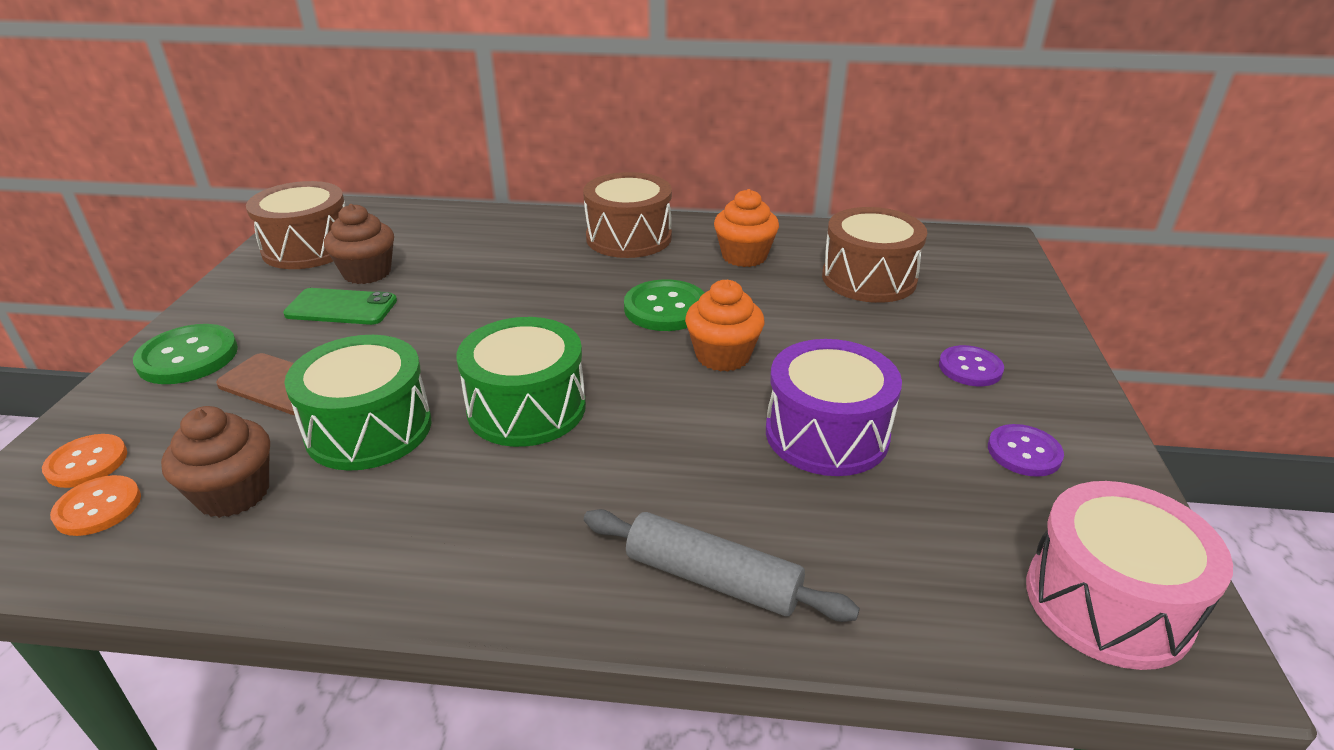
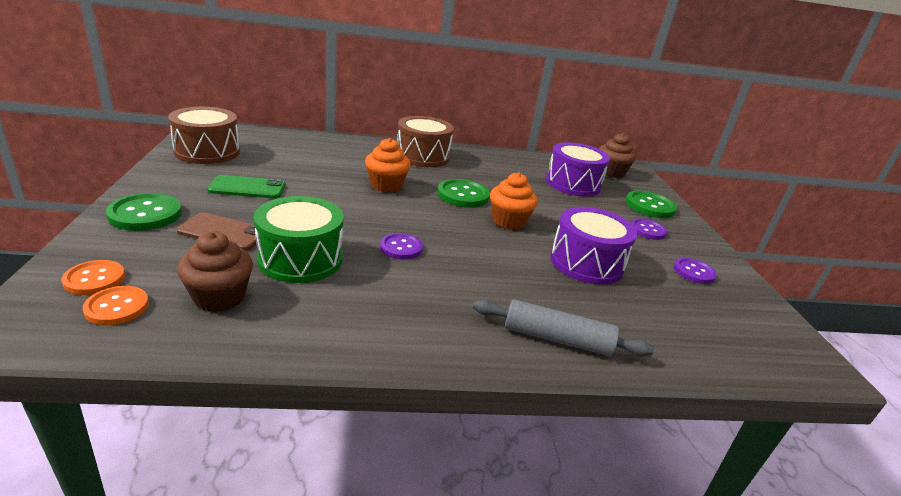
camera: 15 degrees left, 5 degrees down
brown cupcake [324,204,394,284] -> brown cupcake moved to [599,133,636,178]
green drum [457,317,586,447] -> purple button [380,233,423,260]
orange cupcake [714,189,779,267] -> orange cupcake moved to [365,138,411,192]
brown drum [822,207,927,303] -> purple drum [546,142,610,197]
pink drum [1026,481,1233,670] -> none
none -> green button [626,191,677,218]

